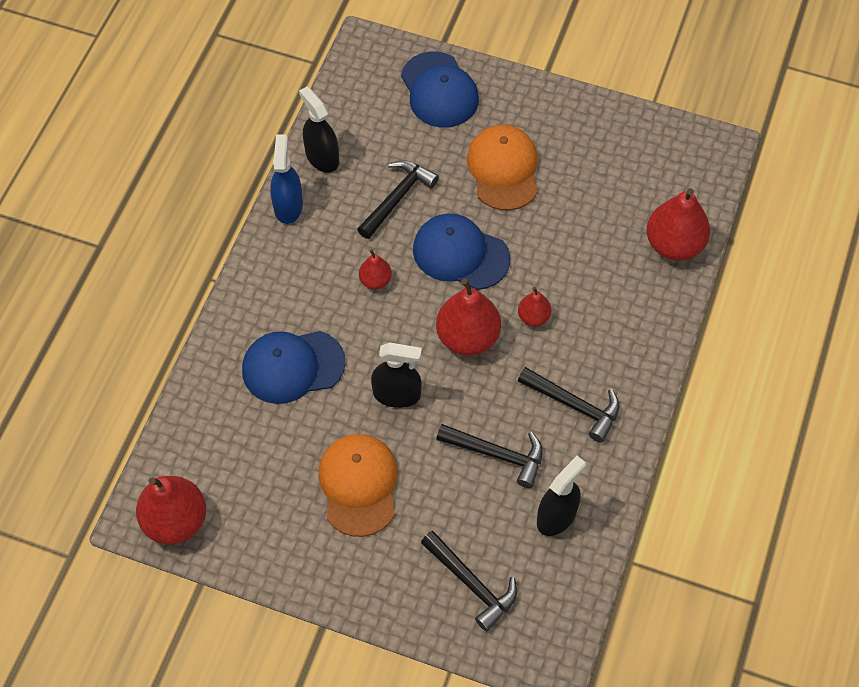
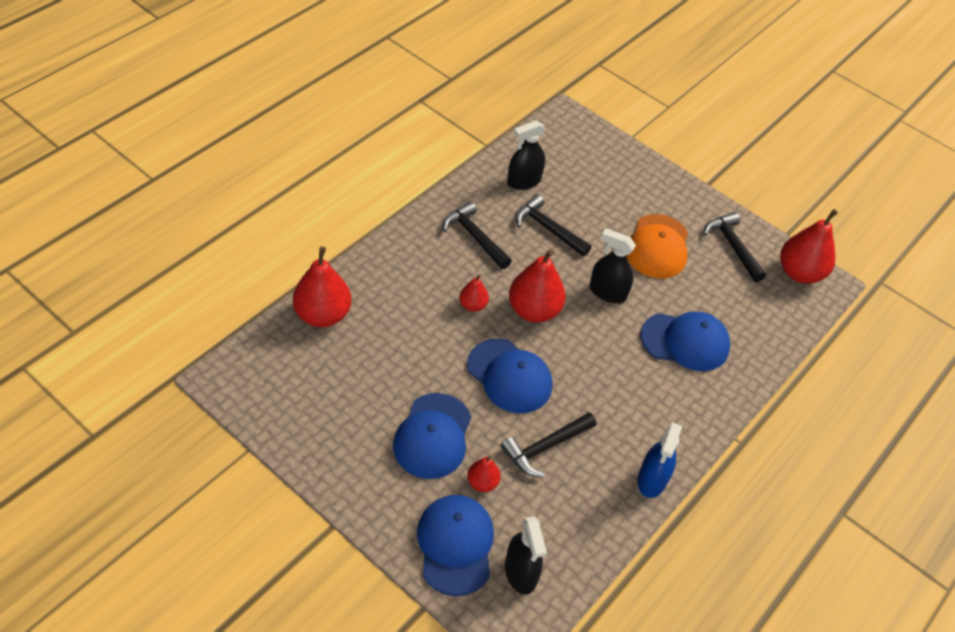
camera: 165 degrees left, 10 degrees down
black spray bottle [299,86,339,173] -> black spray bottle moved to [505,516,547,595]
red pear [359,249,392,289] -> red pear moved to [467,456,501,492]
black hammer [421,531,517,631] -> black hammer moved to [703,212,766,282]
orange cap [467,125,538,210] -> blue cap [393,393,471,479]

